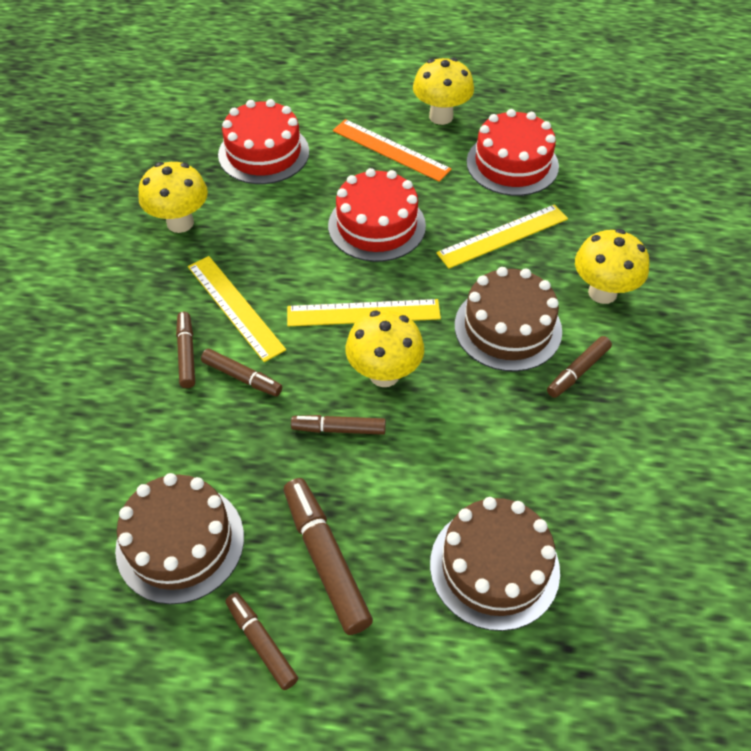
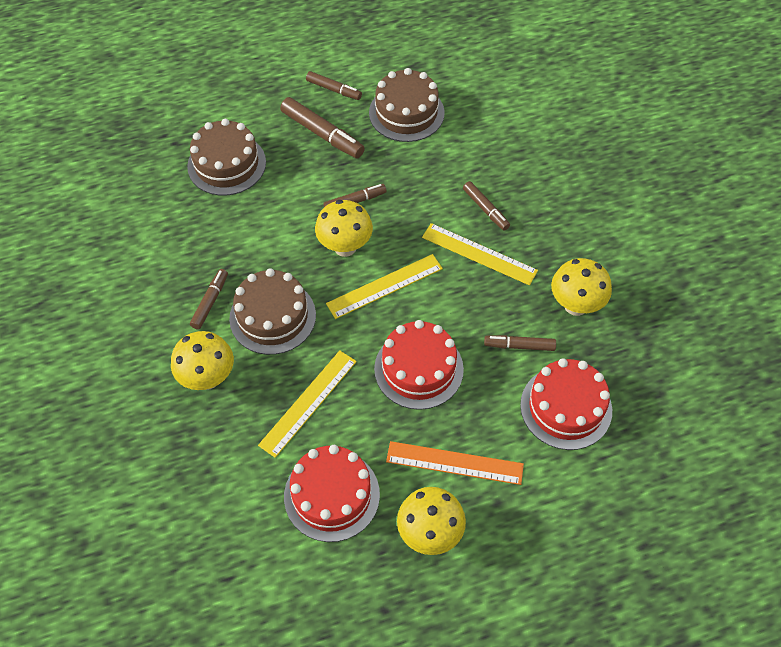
camera: 155 degrees right, 5 degrees up
brown marker [201,349,282,396] -> brown marker moved to [484,335,556,351]

